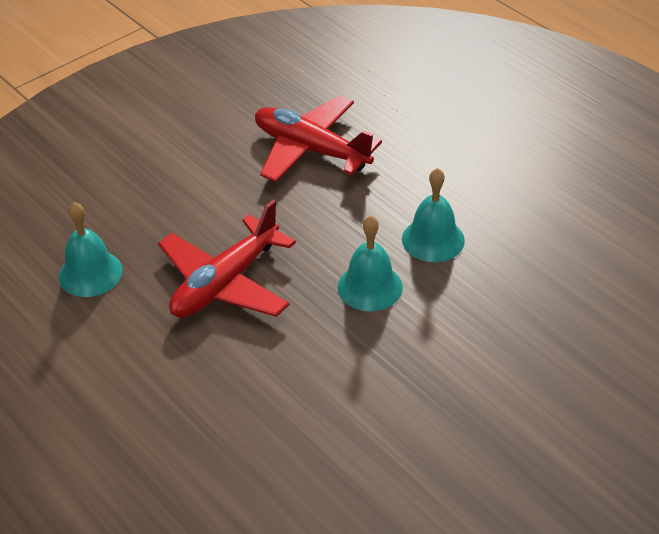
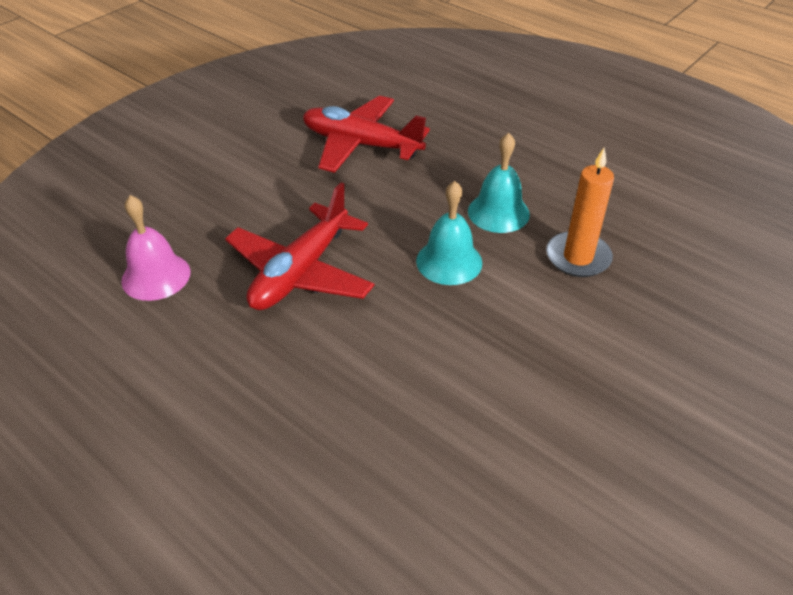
camera: 10 degrees left, 0 degrees up
turquoise bell [58,202,123,297] -> pink bell [121,195,191,301]
none -> orange candle [546,147,614,277]

